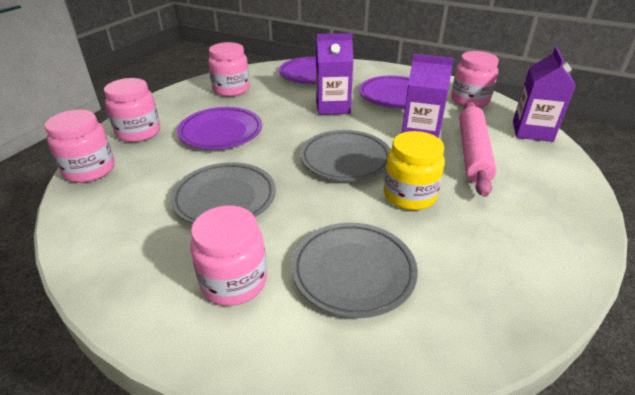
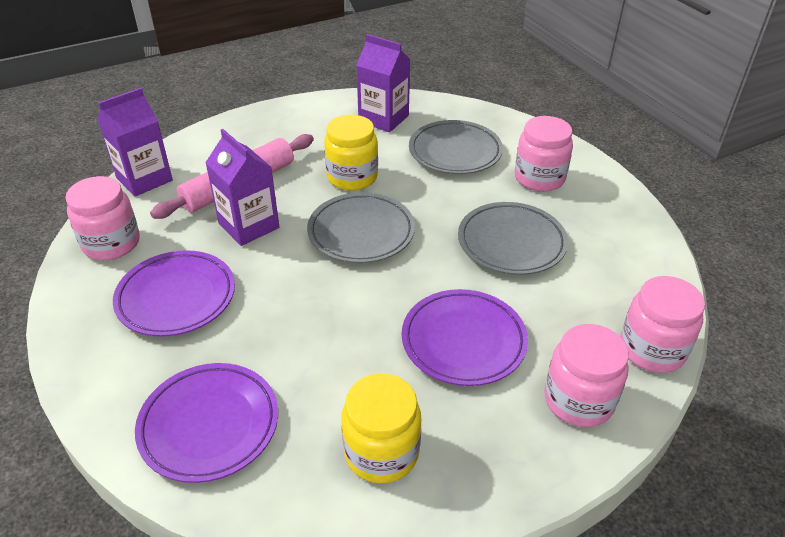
camera: 145 degrees left, 5 degrees up
pink jar [208,42,250,97] -> yellow jar [342,373,421,483]
purple carton [316,33,353,115] -> purple carton moved to [356,34,410,132]

